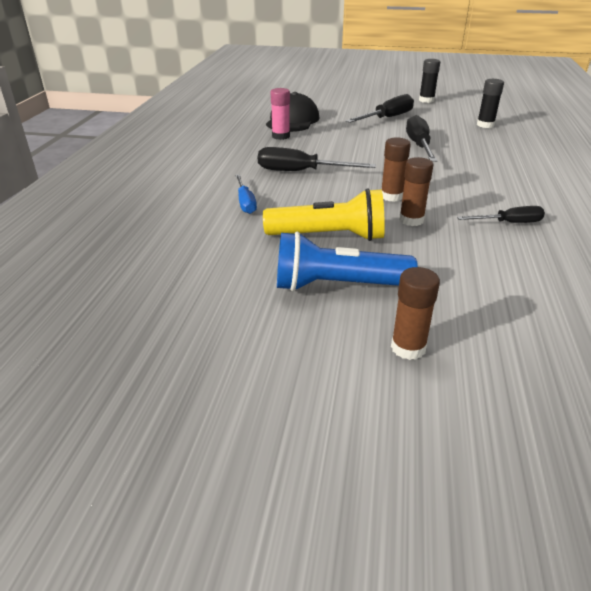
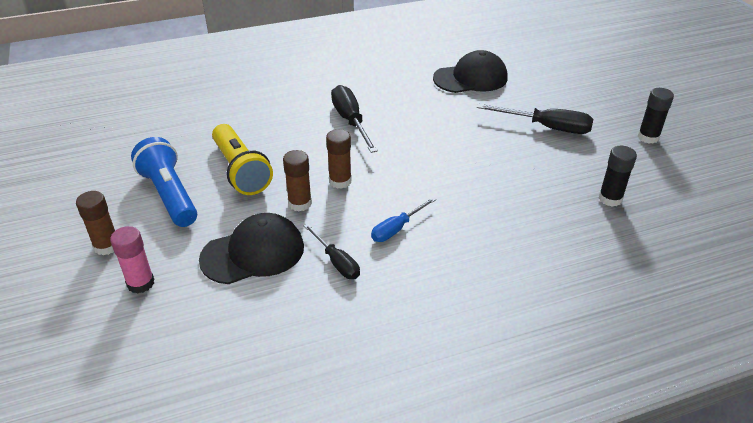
camera: 60 degrees right, 5 degrees up
blue screwdriver [235,174,257,214] -> blue screwdriver moved to [371,197,436,242]
pink glue stick [271,88,290,140] -> pink glue stick moved to [110,226,154,294]
black screwdriver [406,115,437,162] -> none
none -> black cap [199,213,304,284]

